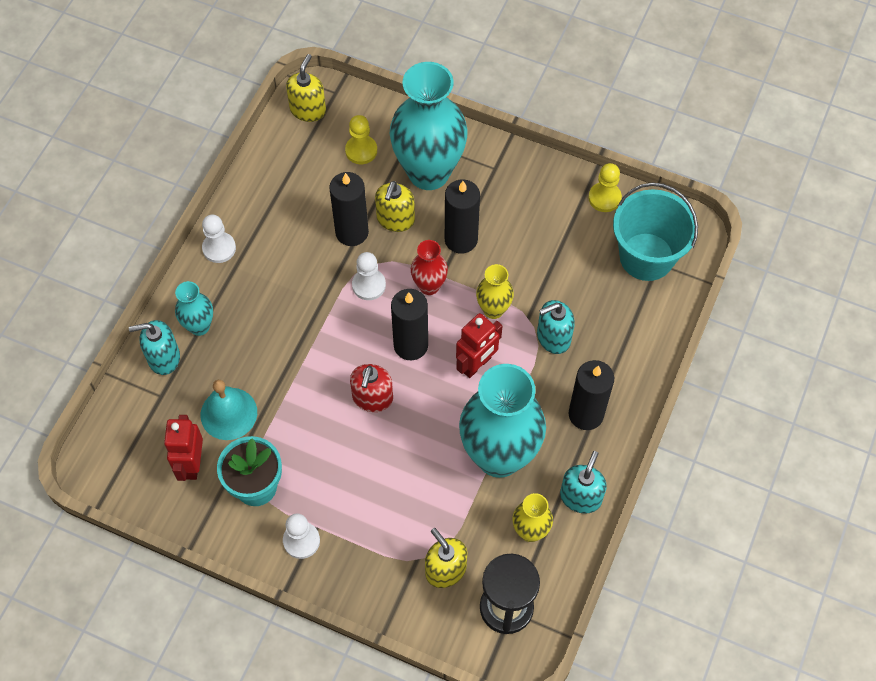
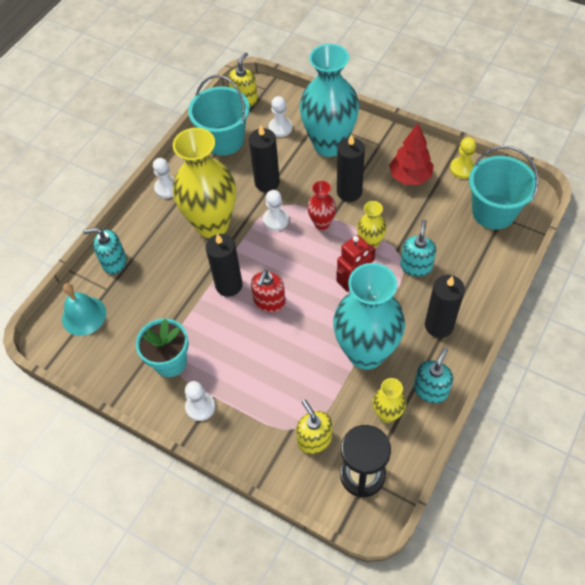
camera: 10 degrees right, 5 degrees down
red robot [164,415,203,481] -> none
turquoise vase [175,281,213,336] -> none
turquoise bell [201,380,257,440] -> turquoise bell moved to [62,283,106,336]
yellow pawn [345,115,377,164] -> white pawn [268,96,292,137]
yellow soap dispenser [375,181,415,232] -> none
black candle [391,289,428,360] -> black candle moved to [206,233,243,297]
turquoise soap dispenser [537,300,575,354] -> turquoise soap dispenser turned 120 degrees clockwise [400,220,436,277]
none -> yellow vase [173,128,236,238]
none -> turquoise bucket [188,75,250,155]
none -> red tree [389,123,434,185]

